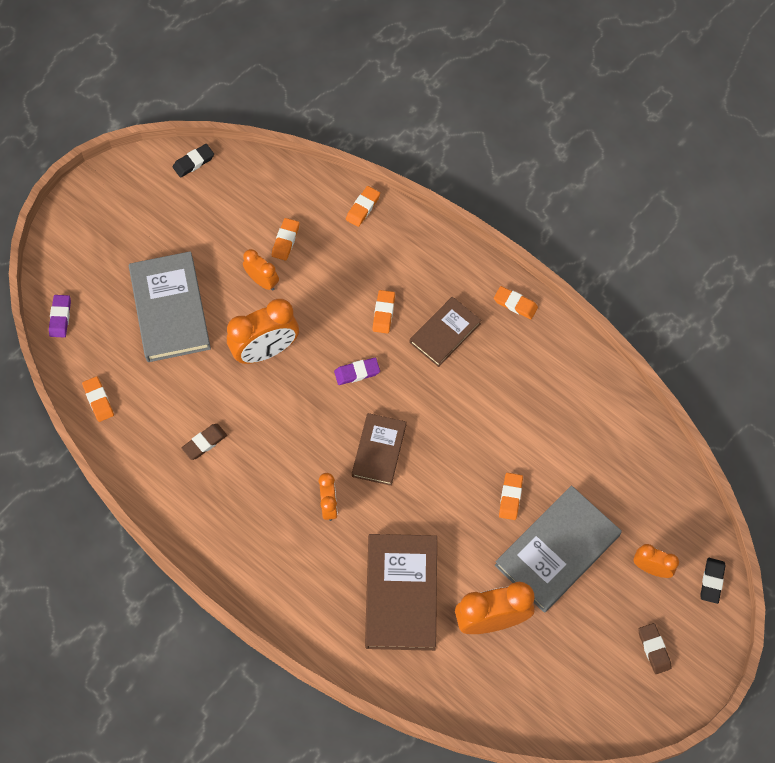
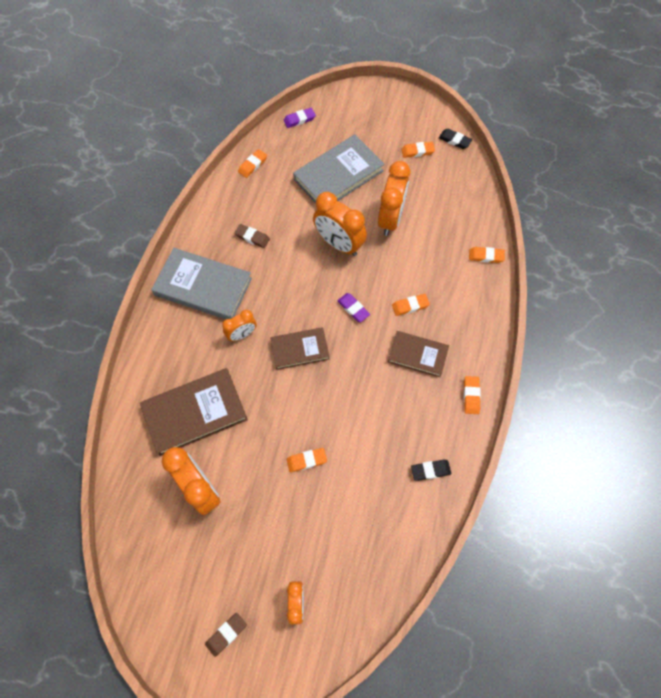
camera: 65 degrees right, 0 degrees up
orange clock [243,249,279,291] -> orange clock [378,161,410,236], size x1.77
orange eraser [272,218,299,261] -> orange eraser moved to [402,142,435,158]
grey book [495,485,622,613] -> grey book moved to [151,248,252,319]
black eraser [700,558,725,604] -> black eraser moved to [411,460,451,481]

